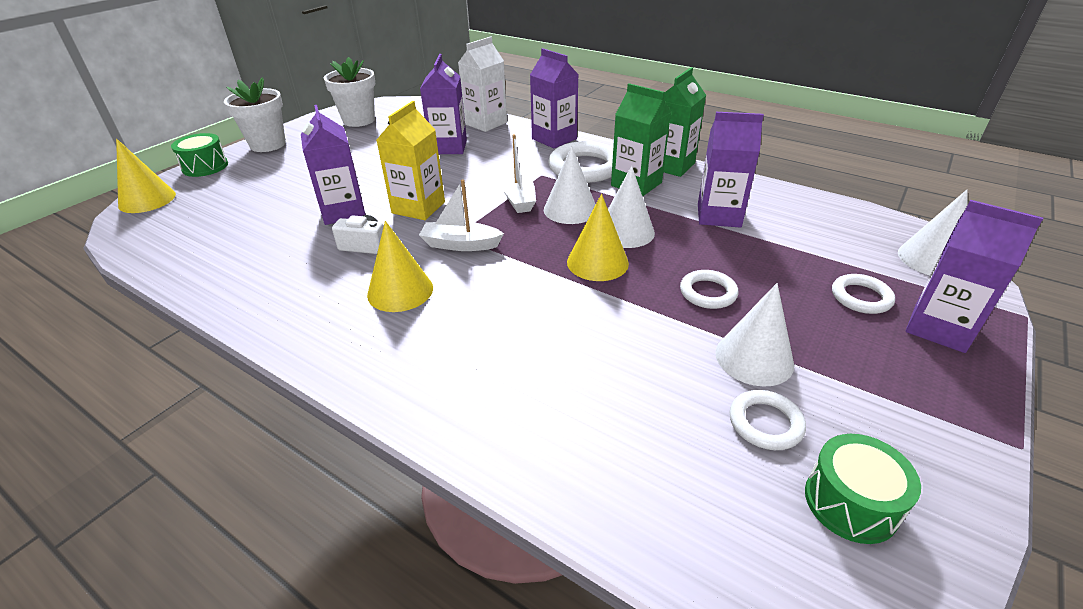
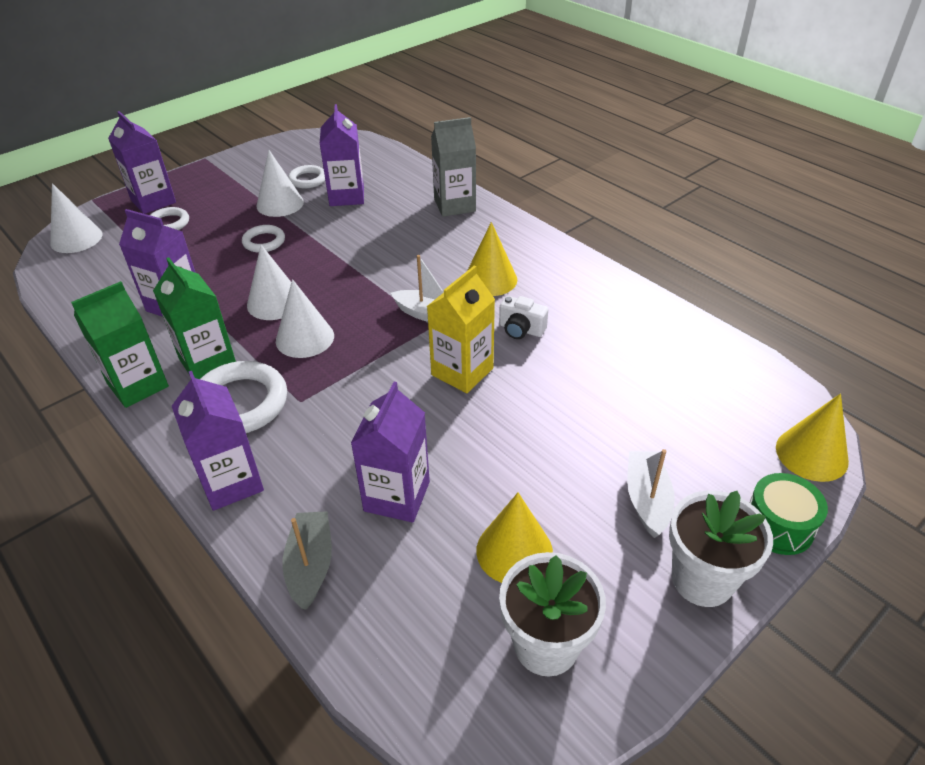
camera: 165 degrees left, 5 degrees up
purple carton [301,105,365,225] -> purple carton moved to [320,104,364,206]
white carton [458,36,507,132] -> grey boat [282,511,332,609]
white boat [501,134,536,213] -> white boat moved to [627,449,675,538]
yellow cone [567,194,629,281] -> yellow cone moved to [476,493,553,583]
green drum [805,434,921,544] -> none
none -> grey carton [431,117,476,217]

